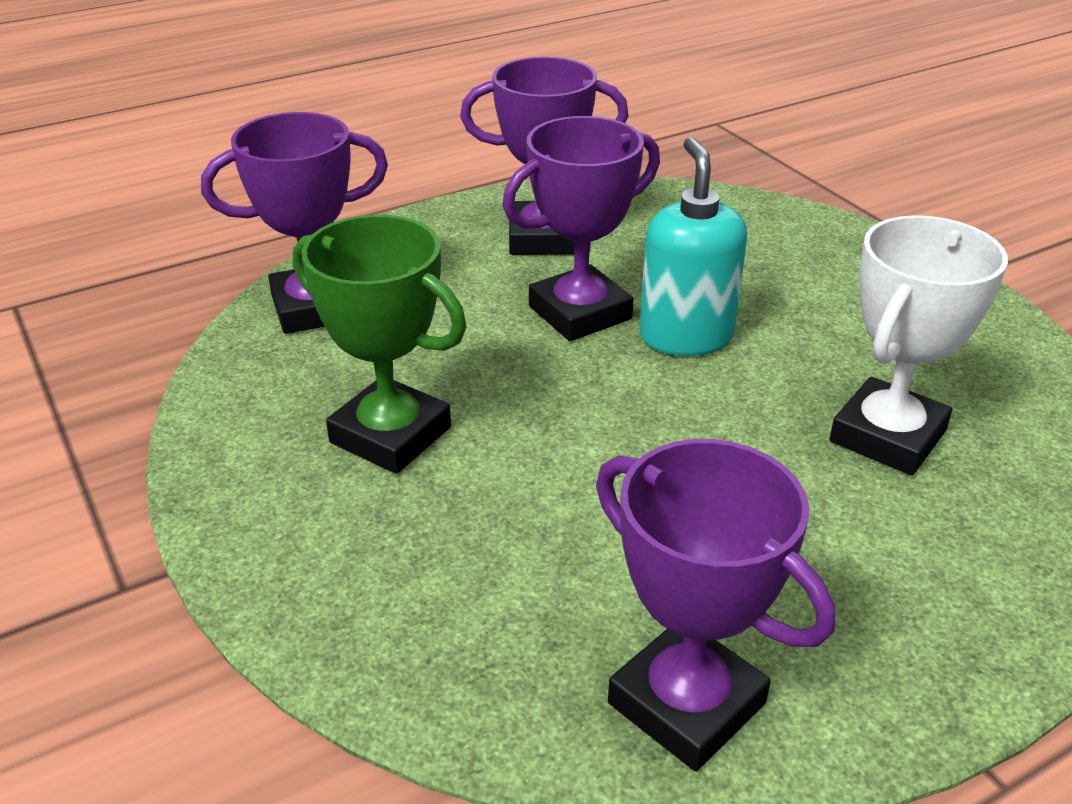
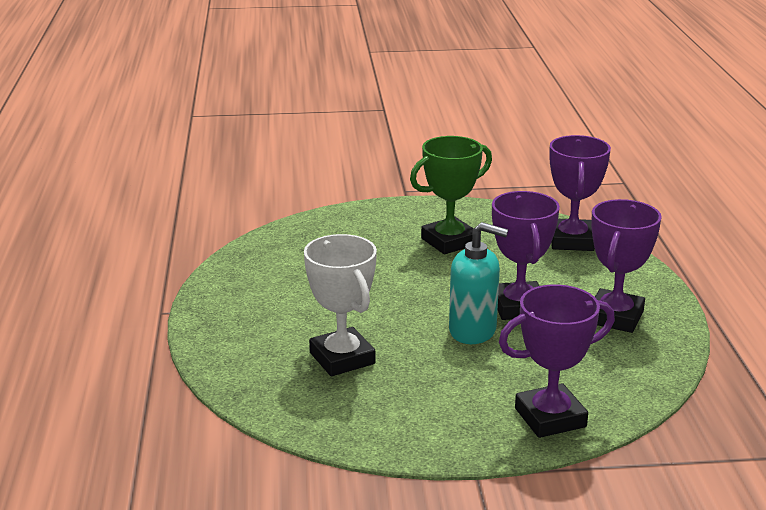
camera: 115 degrees right, 10 degrees down
purple trophy [596,439,835,771] -> purple trophy moved to [499,284,615,438]

